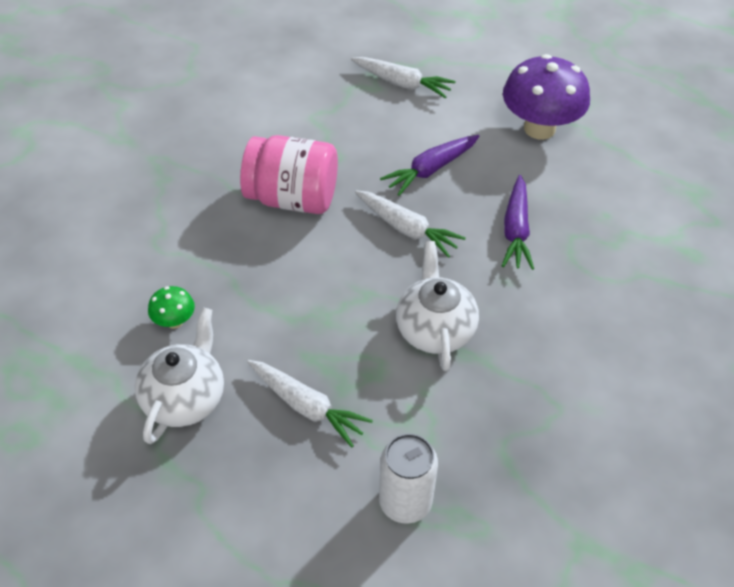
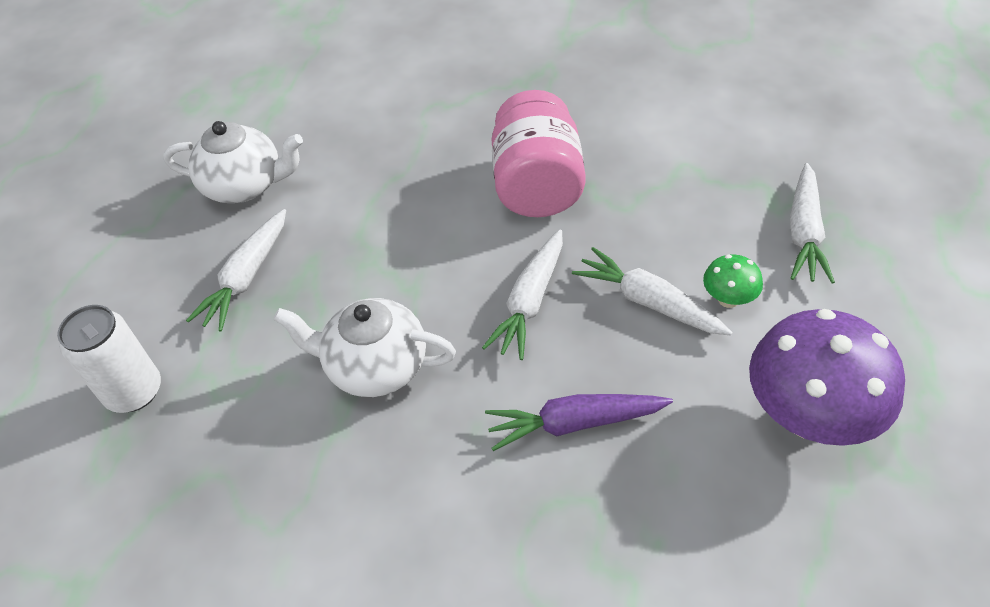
camera: 80 degrees right, 0 degrees up
green mushroom [148,286,195,329] -> green mushroom moved to [703,254,763,308]
purple carrot [380,135,479,196] -> white carrot [572,247,733,336]
white teapot [396,241,479,371] -> white teapot turned 150 degrees counterclockwise [273,298,456,397]

